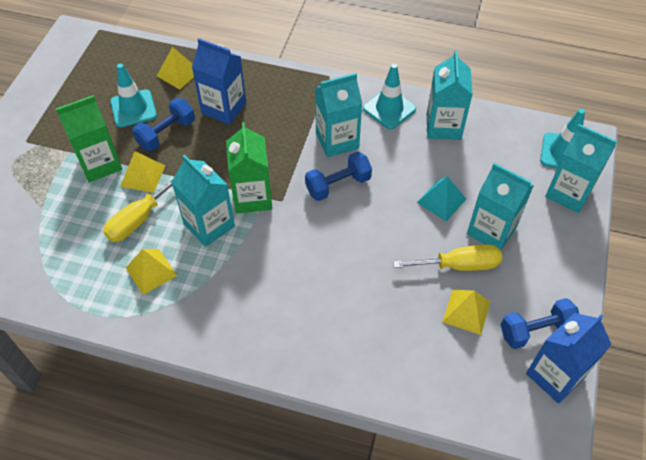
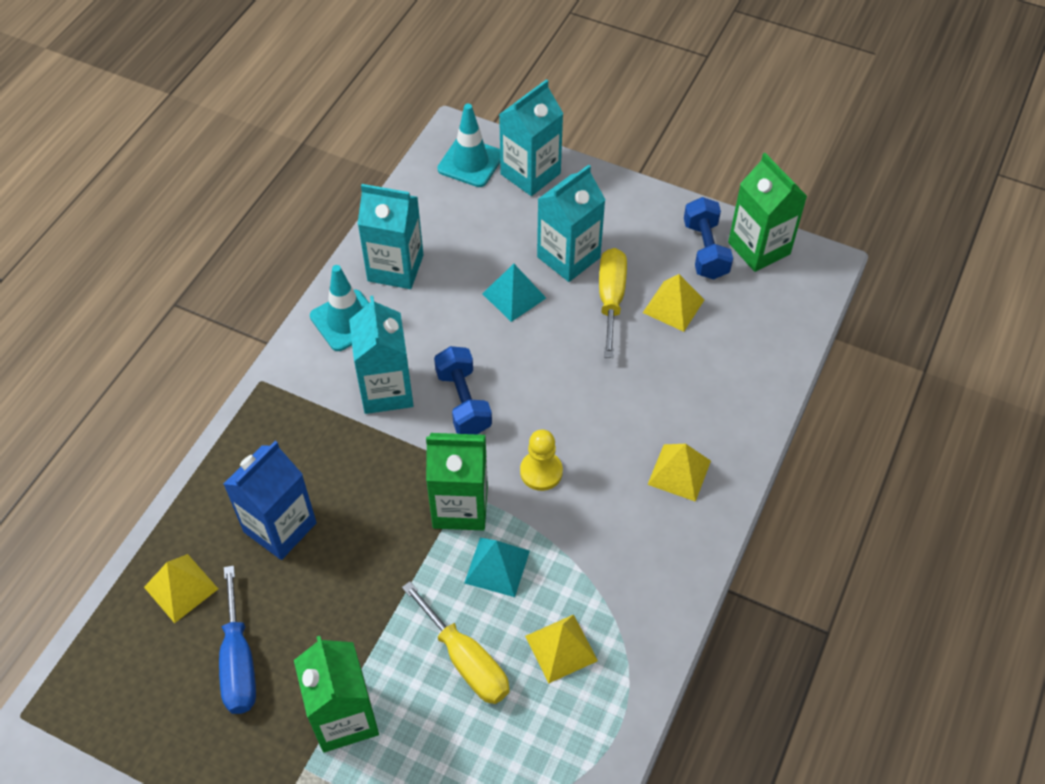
camera: 80 degrees left, 0 degrees up
turquoise traffic cone [110,63,157,128] -> blue screwdriver [219,565,256,714]
yellow pyramid [120,151,165,193] -> yellow pyramid moved to [647,444,711,502]
blue dumbbell [132,98,195,151] -> none
turquoise carton [171,155,235,247] -> turquoise pyramid [464,538,530,597]
blue carton [526,313,612,404] -> green carton [728,153,807,272]
none -> yellow pawn [520,429,563,491]

